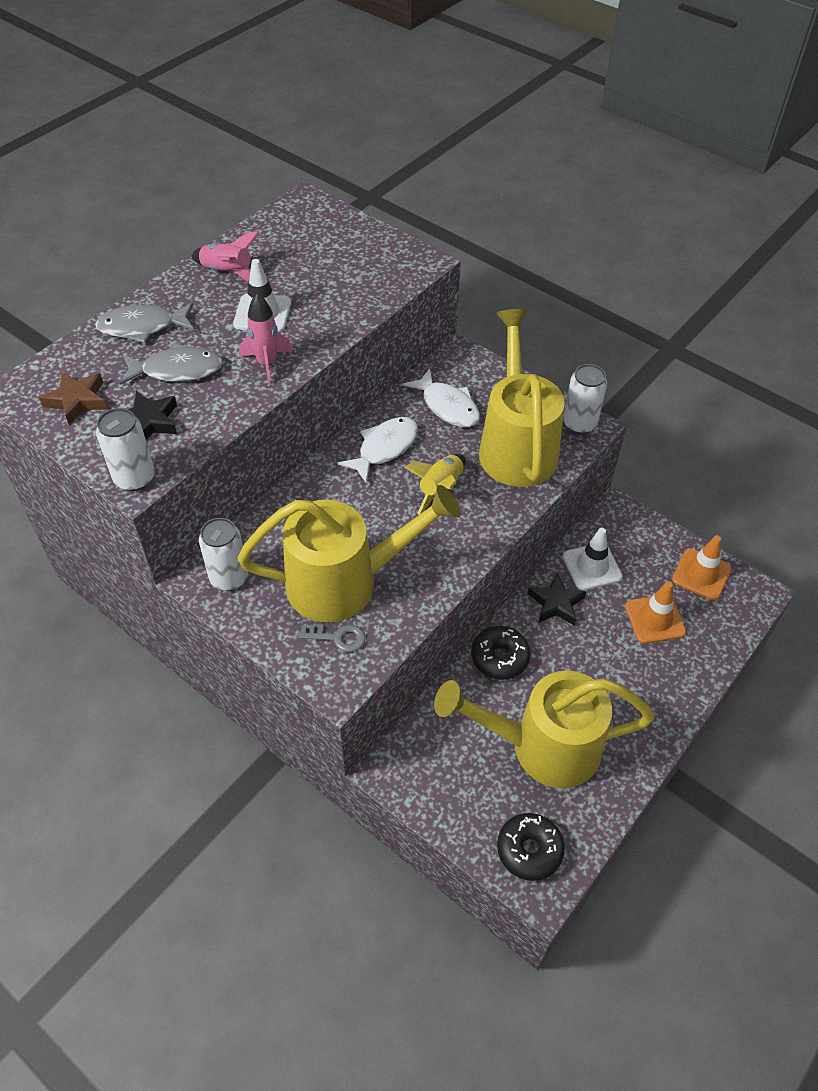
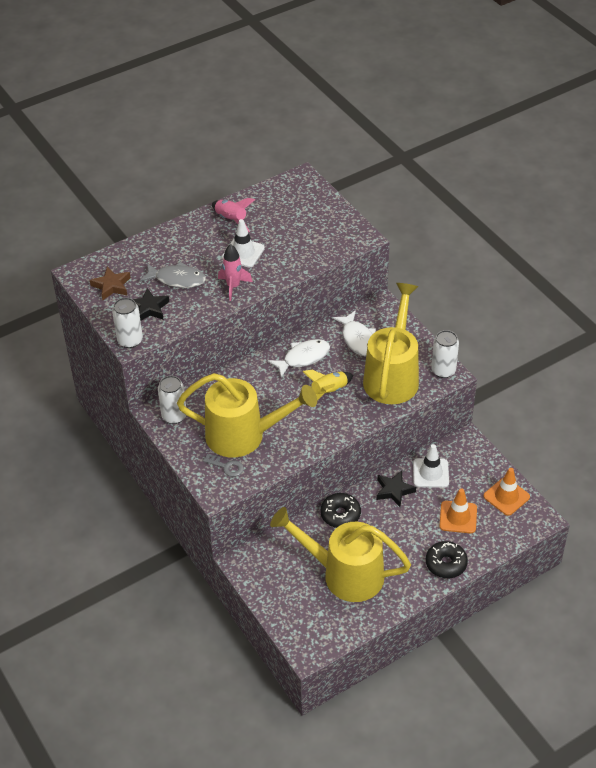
camera: 20 degrees right, 5 degrees down
grey fish [95,303,194,343] -> none
black donut [497,813,565,881] -> black donut moved to [426,541,468,578]

